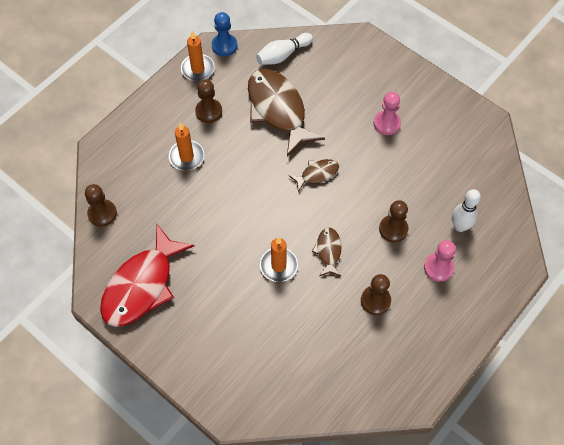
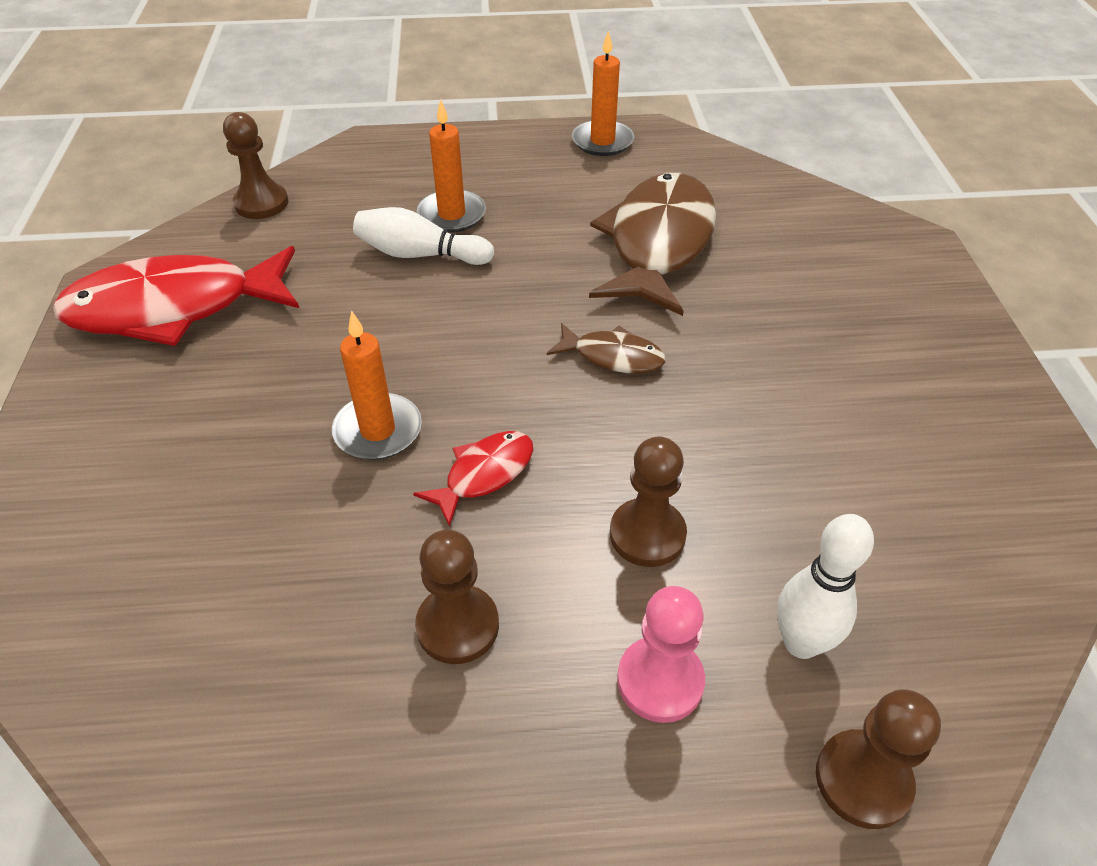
camera: 45 degrees right, 15 degrees down
brown pawn [195,80,222,123] -> brown pawn moved to [816,689,941,829]
blue pawn [212,12,237,56] -> none
white bowling pin [256,33,313,65] -> white bowling pin moved to [353,207,494,265]
brown fish [312,227,342,276] -> red fish [413,431,533,527]
pink pawn [374,92,401,135] -> none

